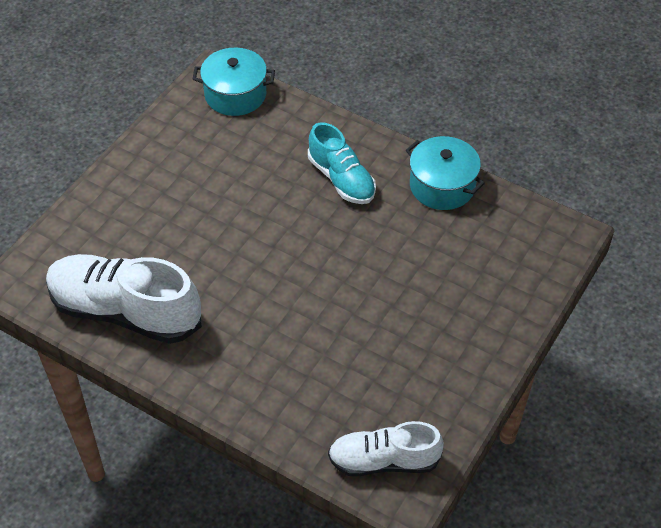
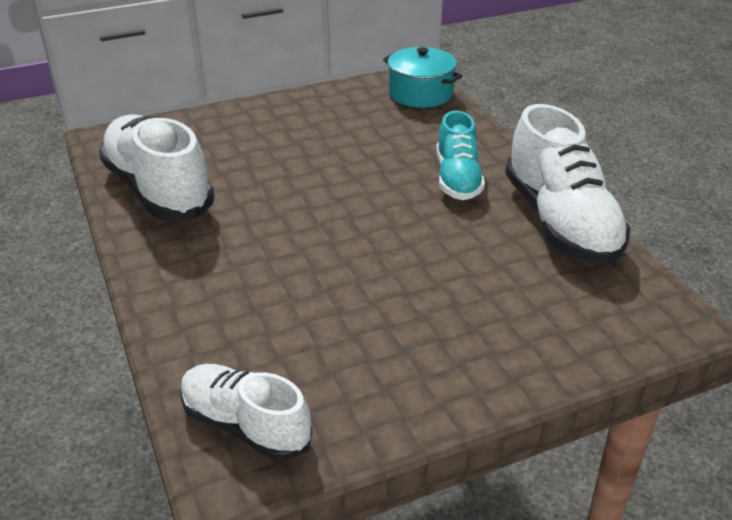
camera: 35 degrees right, 15 degrees down
turquoise pot [406,136,485,210] -> white shoe [505,104,630,265]

